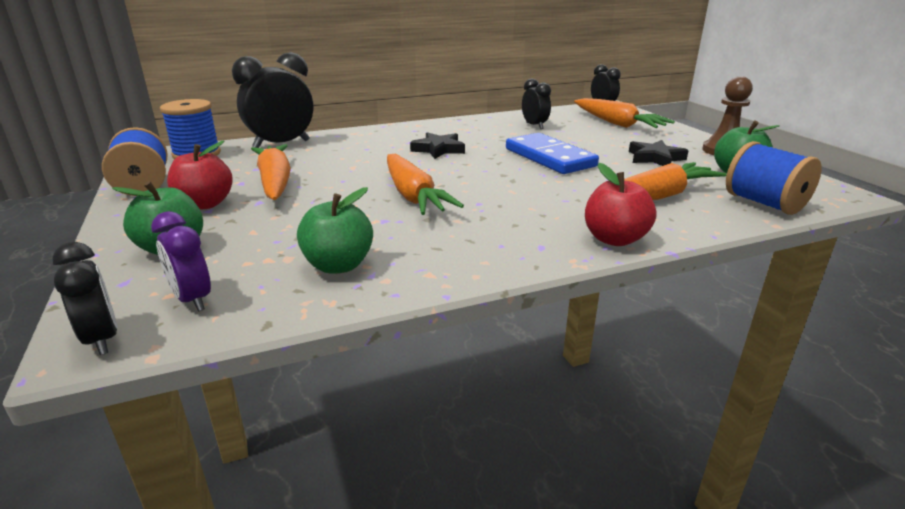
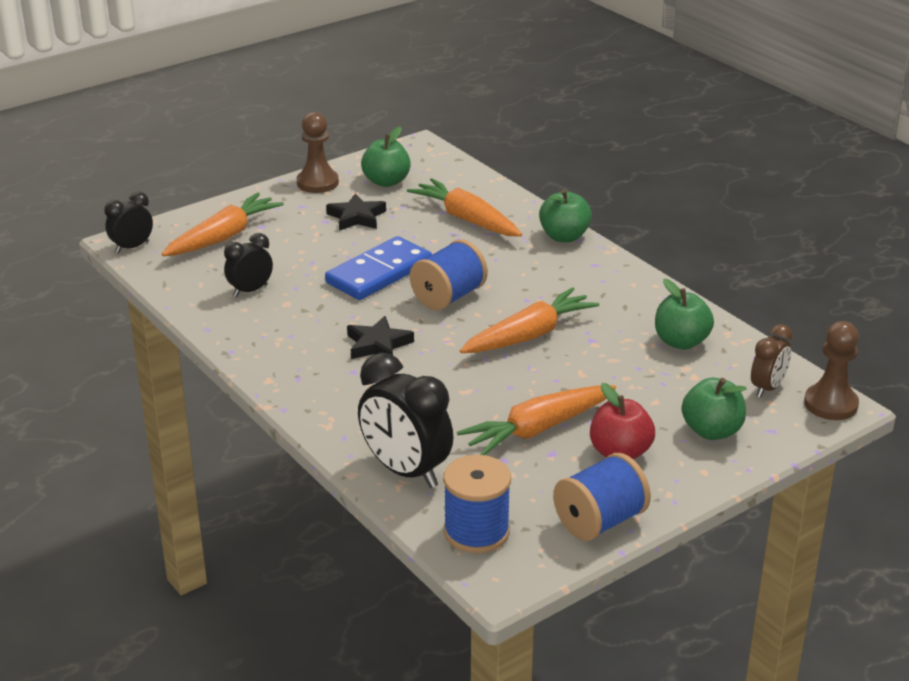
camera: 105 degrees left, 5 degrees up
black clock [52,242,118,355] -> brown pawn [804,321,859,420]
purple clock [151,211,211,311] -> brown clock [751,324,793,398]
red apple [585,163,657,246] -> green apple [539,189,592,242]
blue spool [726,141,822,215] -> blue spool moved to [410,239,488,311]

